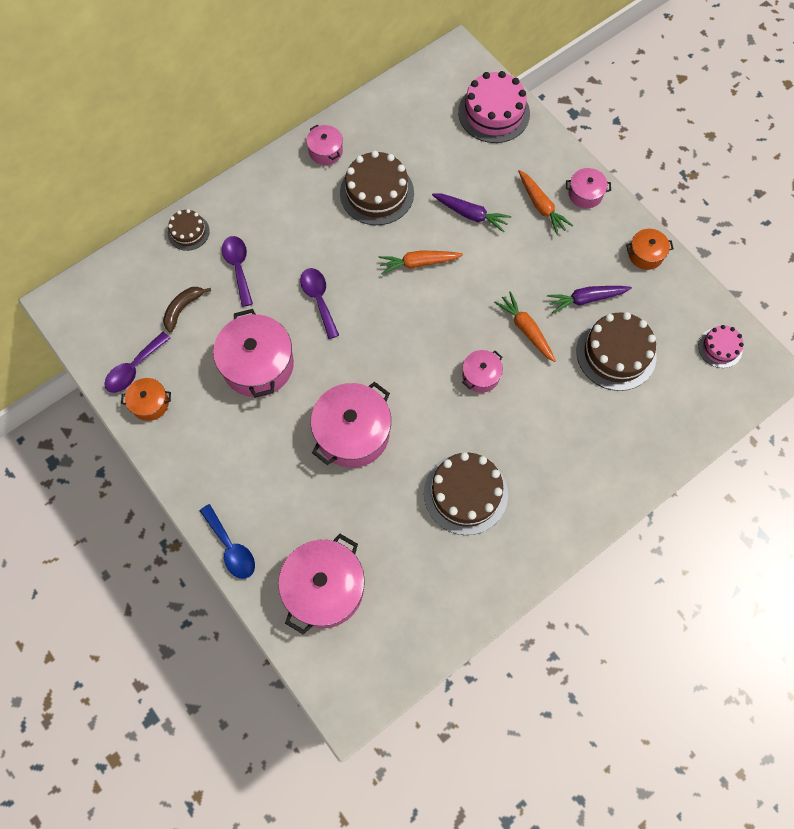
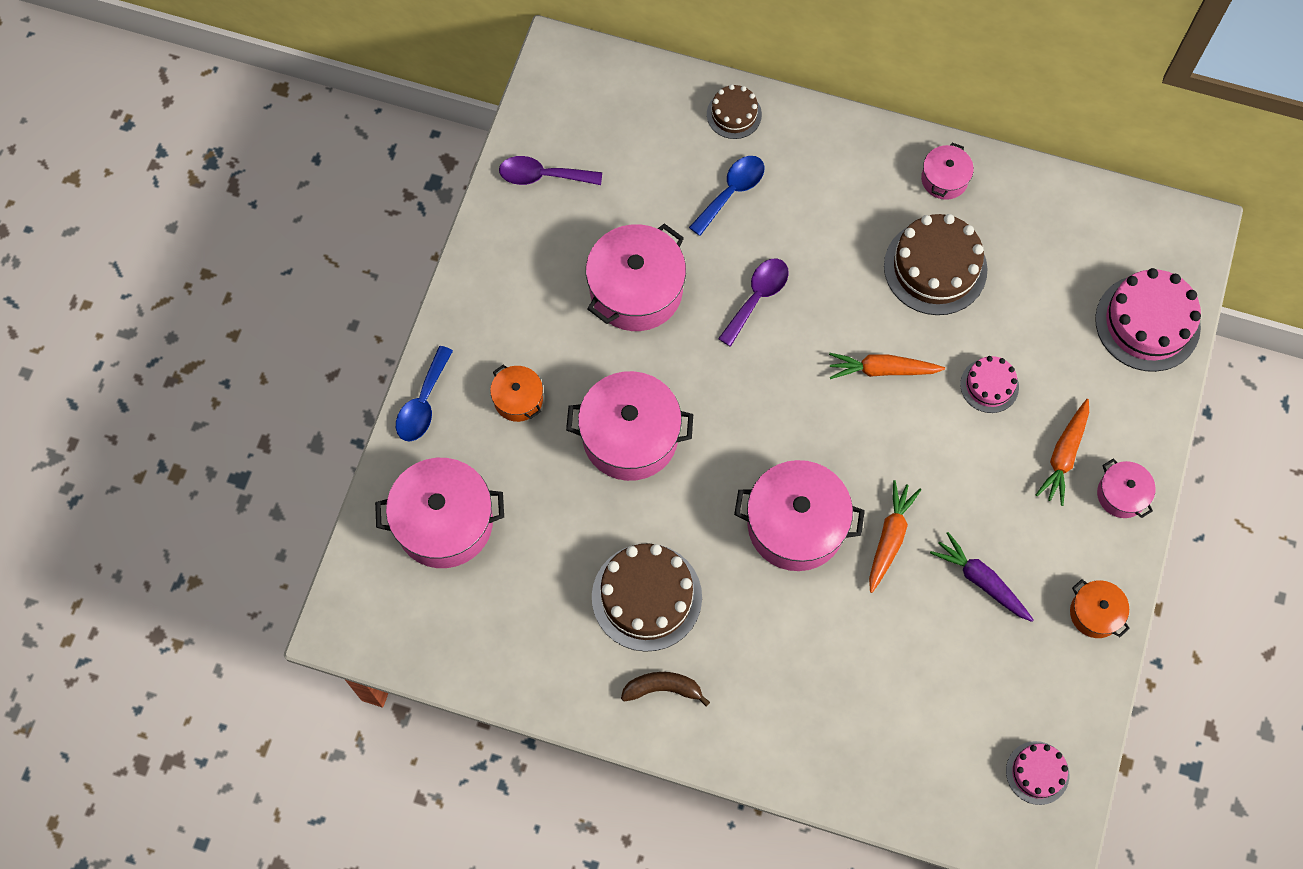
camera: 55 degrees right, 0 degrees up
orange pot [121,378,171,421] -> orange pot moved to [490,364,543,422]
brown banana [163,287,211,333] -> brown banana moved to [621,672,710,706]
purple spoon [222,236,253,307] -> blue spoon [689,156,765,236]
orange carrot [378,250,463,274] -> orange carrot turned 45 degrees counterclockwise [829,353,945,379]
purple carrot [432,194,511,232] -> pink cake [960,356,1019,413]
pink pot [462,350,503,393] -> pink pot [734,460,865,571], size x1.93
brown cake [576,312,657,391] -> none

